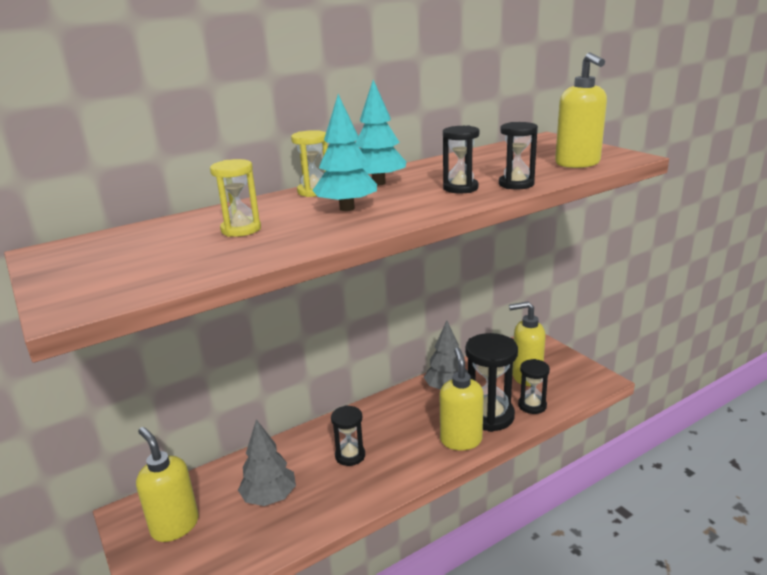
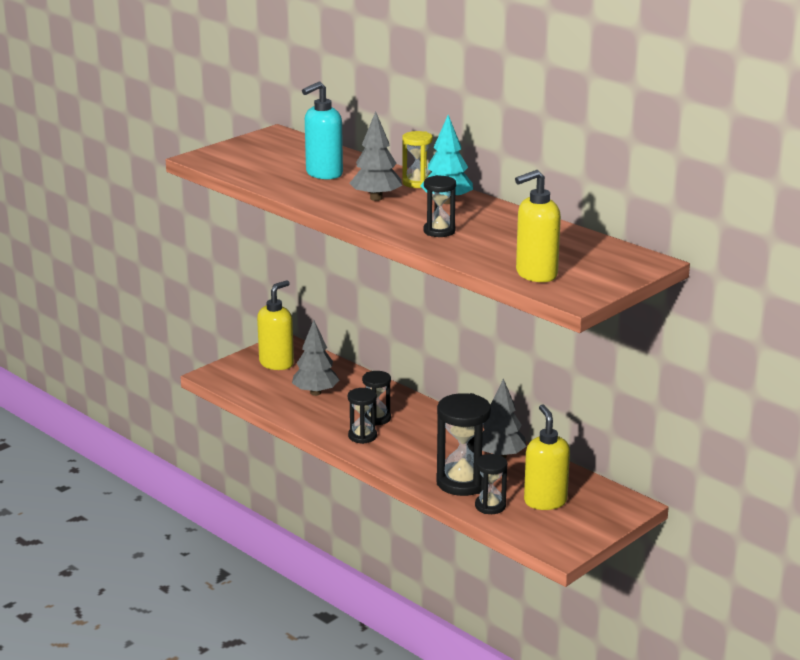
camera: 75 degrees right, 0 degrees up
yellow hourglass [210,159,261,237] -> turquoise soap dispenser [302,81,343,179]
turquoise tree [312,94,377,211] -> grey tree [349,111,402,201]
yellow soap dispenser [440,347,484,450] -> none
black hourglass [499,122,538,190] -> black hourglass moved to [348,388,377,444]

